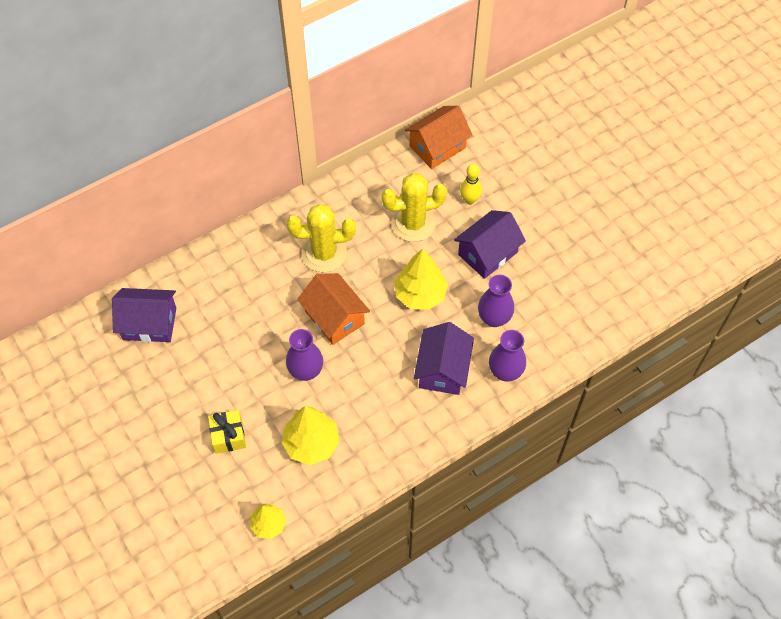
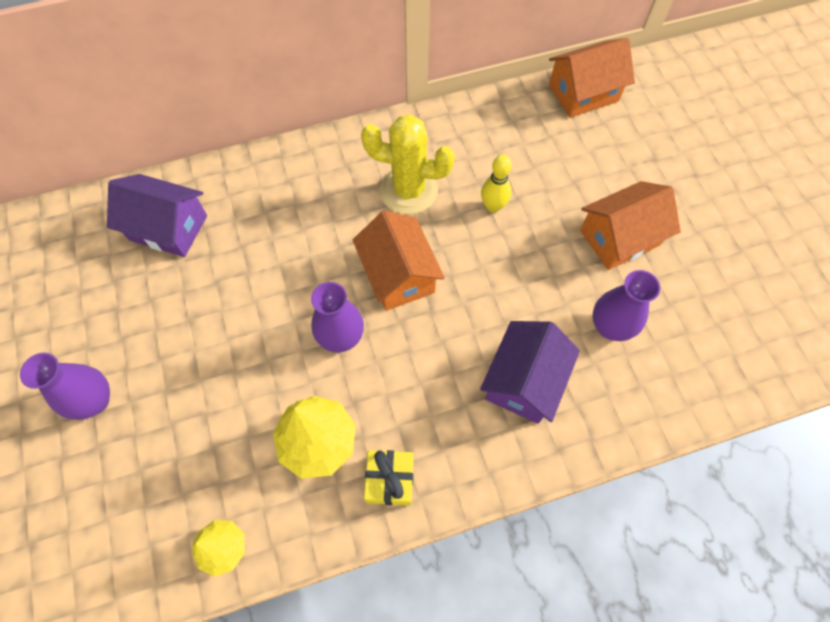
camera: 15 degrees right, 5 degrees up
yellow gift [208,410,246,454] -> yellow gift moved to [364,450,414,506]
yellow cactus [381,173,447,242] -> none
yellow tree [394,249,448,310] -> none
purple house [454,210,526,279] -> orange house [580,181,681,270]
yellow bowling pin [460,164,482,205] -> yellow bowling pin moved to [481,155,512,213]
purple vase [489,330,526,382] -> purple vase moved to [20,353,110,420]

